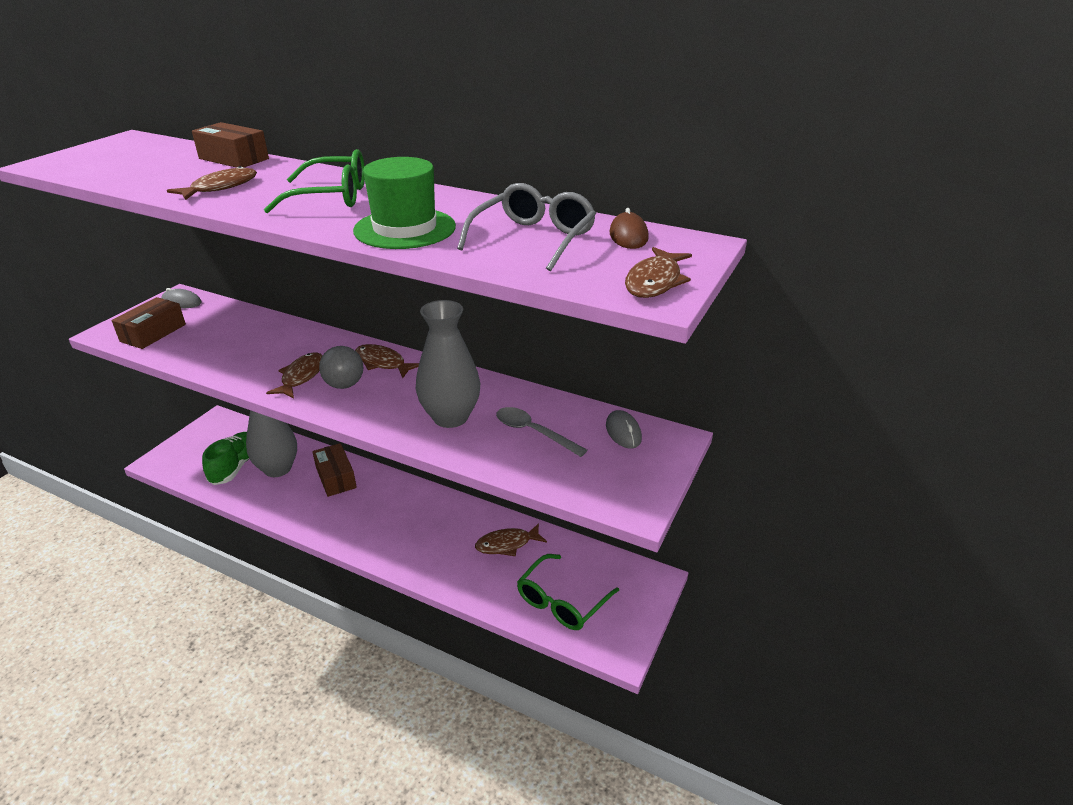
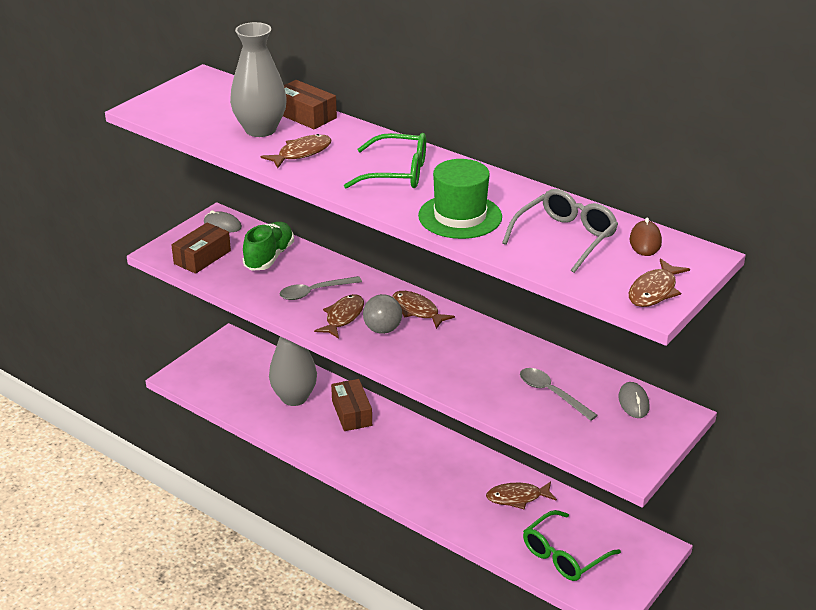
camera: 10 degrees right, 0 degrees up
green shoe [202,432,250,485] -> green shoe moved to [243,222,294,271]
grey vase [416,300,480,428] -> grey vase moved to [230,22,287,137]
none -> grey spoon [279,276,362,300]

